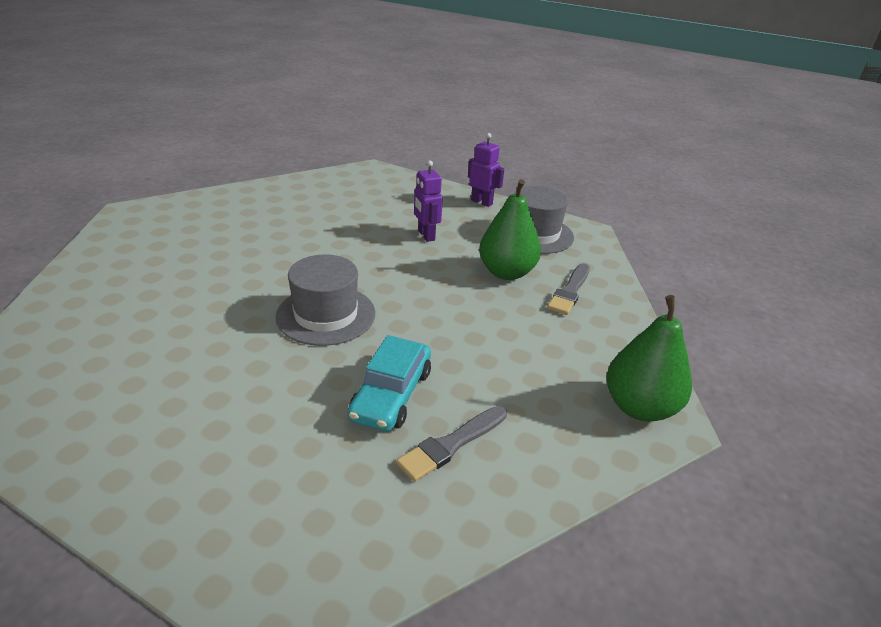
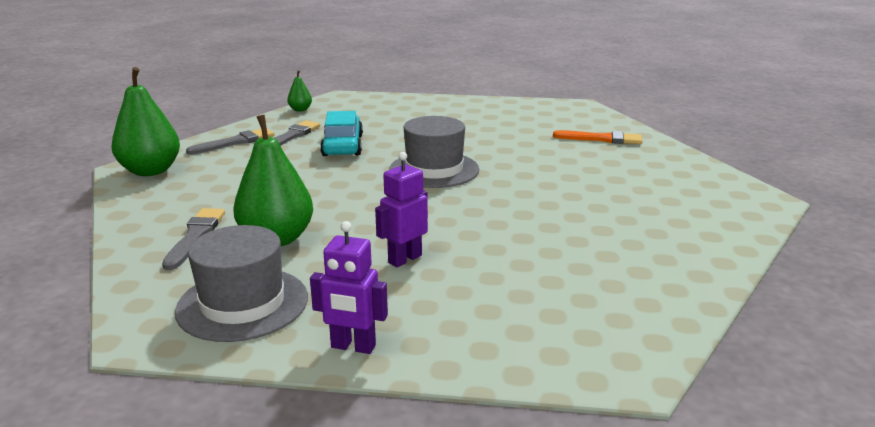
camera: 160 degrees right, 10 degrees down
purple robot [414,160,443,242] -> purple robot turned 90 degrees counterclockwise [375,152,428,267]
none -> grey brush [186,129,274,155]
none -> green pear [287,70,312,112]
none -> orange brush [553,130,642,144]

